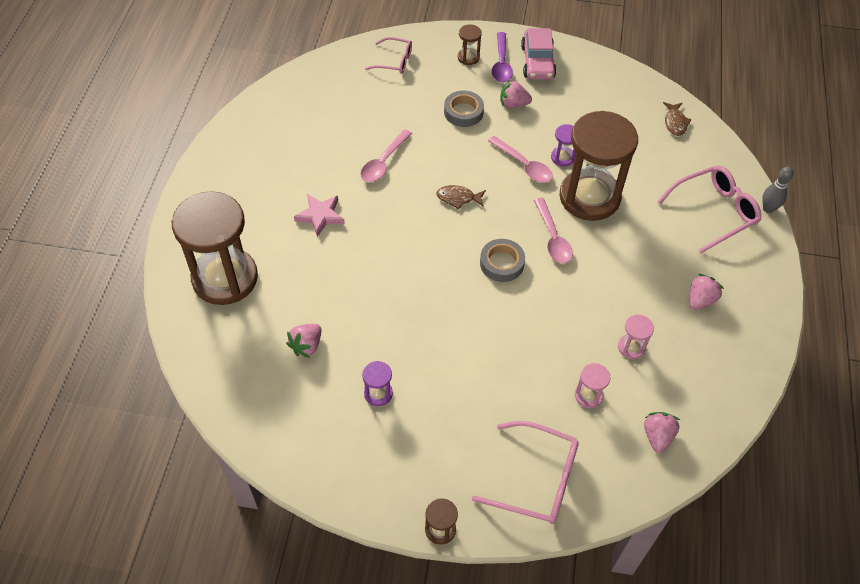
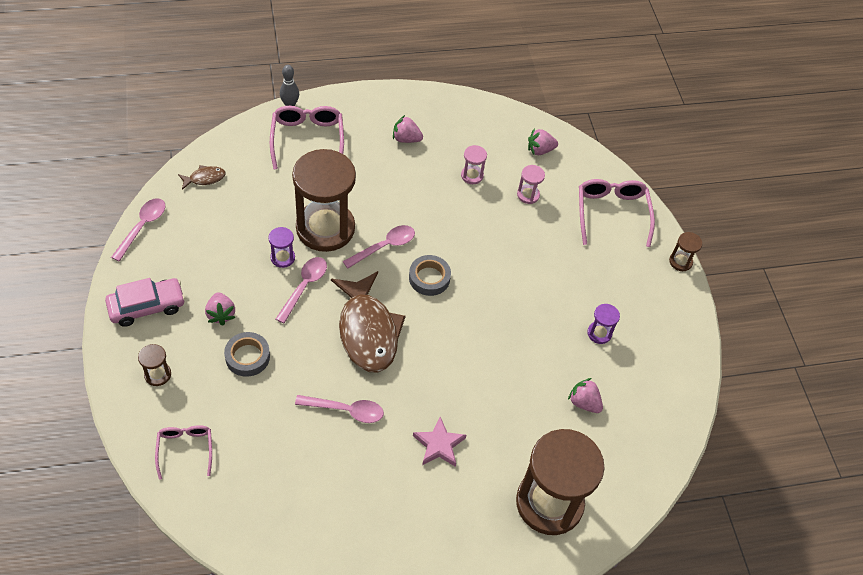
camera: 115 degrees left, 0 degrees up
pink strawberry [286,324,321,358] -> pink strawberry turned 150 degrees counterclockwise [568,378,603,413]
brown fish [436,185,486,209] -> brown fish [331,271,406,373], size x2.34
purple spoon [492,32,513,82] -> none
pink glasses [657,166,761,254] -> pink glasses turned 45 degrees clockwise [270,106,344,169]
none -> pink spoon [111,198,165,261]

